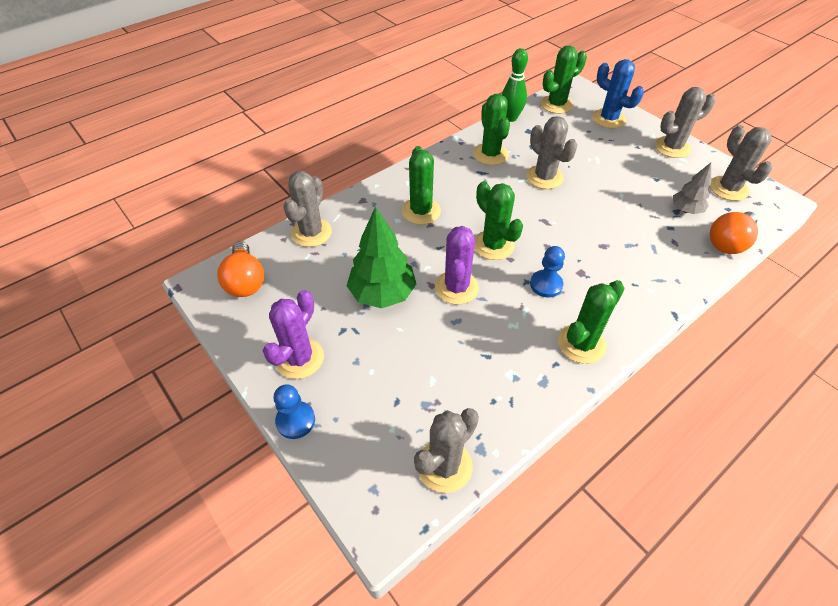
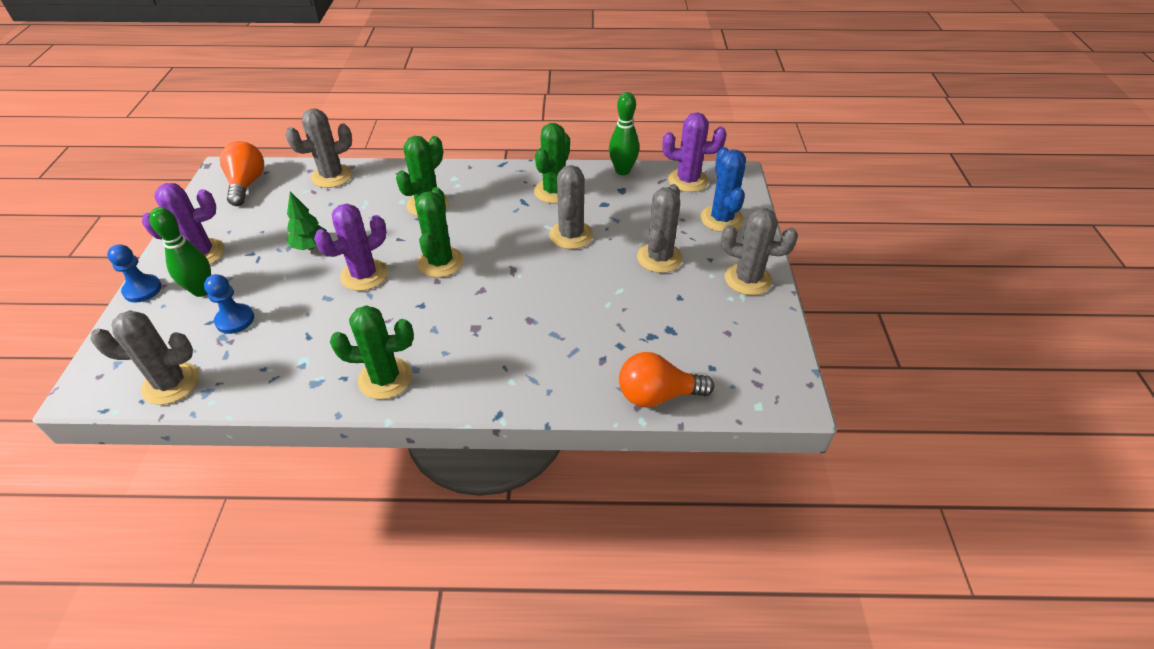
camera: 40 degrees right, 5 degrees down
orange light bulb [217,241,264,297] -> orange light bulb turned 150 degrees clockwise [220,141,264,206]
green tree [347,206,416,308] -> green tree [286,191,327,250], size x0.58
blue pawn [530,246,565,298] -> blue pawn moved to [204,274,254,334]
green cactus [541,46,587,114] -> purple cactus [662,112,727,192]
grey tree [673,163,711,214] -> none
grey cactus [710,125,772,201] -> grey cactus moved to [637,184,683,273]
none -> green bowling pin [149,207,211,297]

